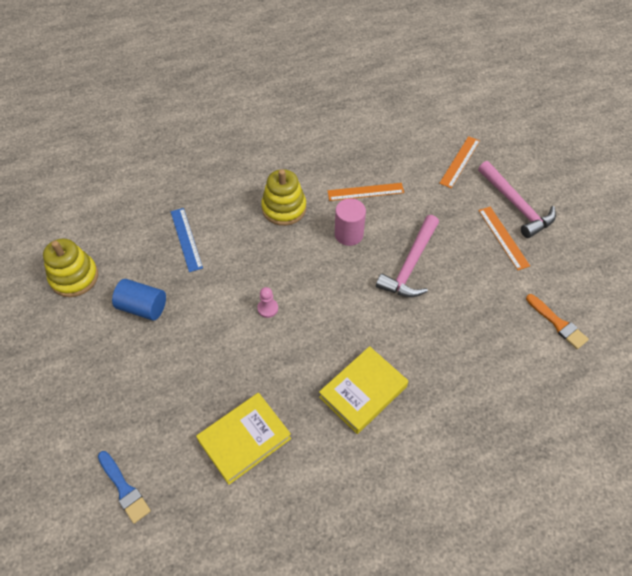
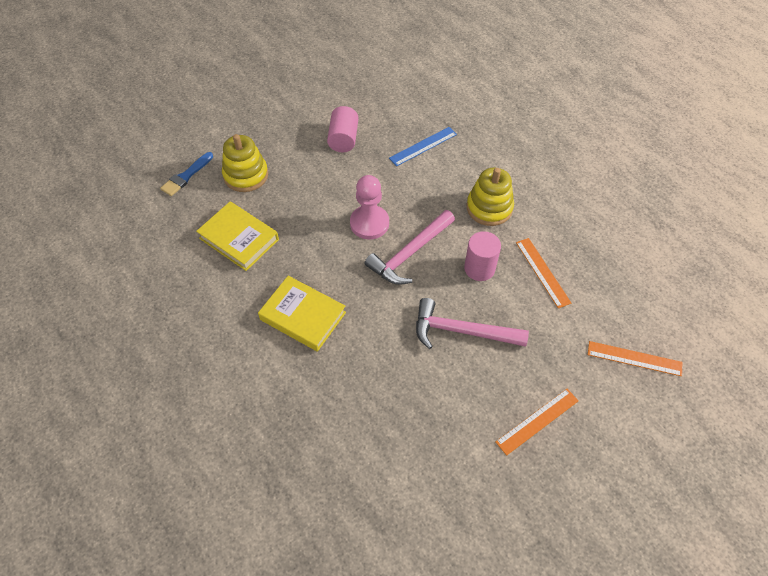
camera: 75 degrees right, 0 degrees up
yellow stacking toy [43,239,98,297] -> yellow stacking toy moved to [222,134,268,192]
blue cylinder [112,279,166,321] -> pink cylinder [327,106,359,152]
pink pawn [257,287,278,318] -> pink pawn [350,175,389,239], size x1.98
pink hammer [478,161,556,238] -> pink hammer moved to [364,210,455,285]
orange brush [526,294,589,349] -> none

